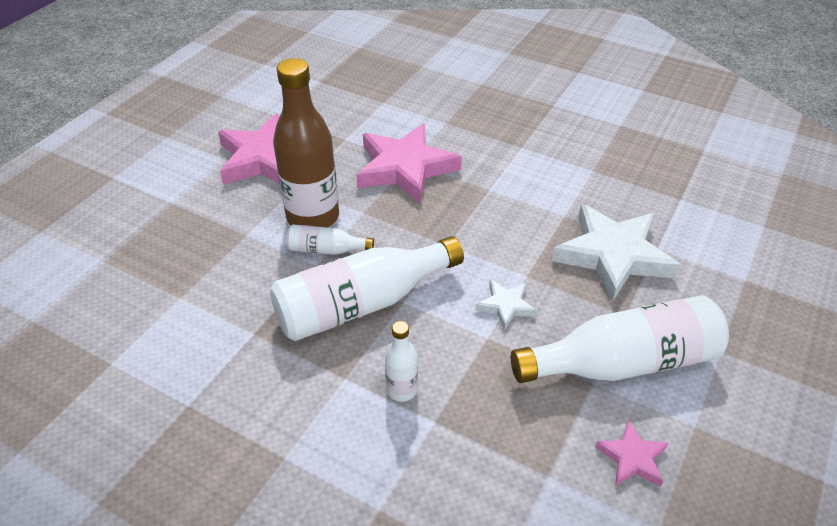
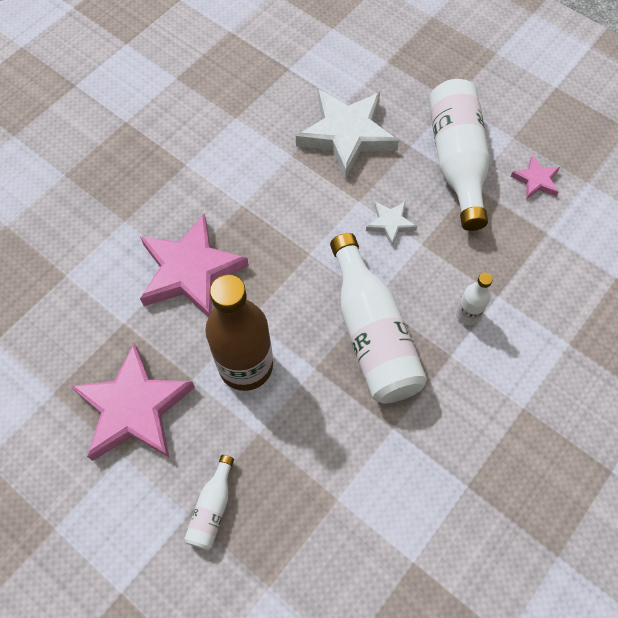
camera: 80 degrees left, 20 degrees up
white bottle [287,225,374,255] -> white bottle moved to [184,455,234,550]

